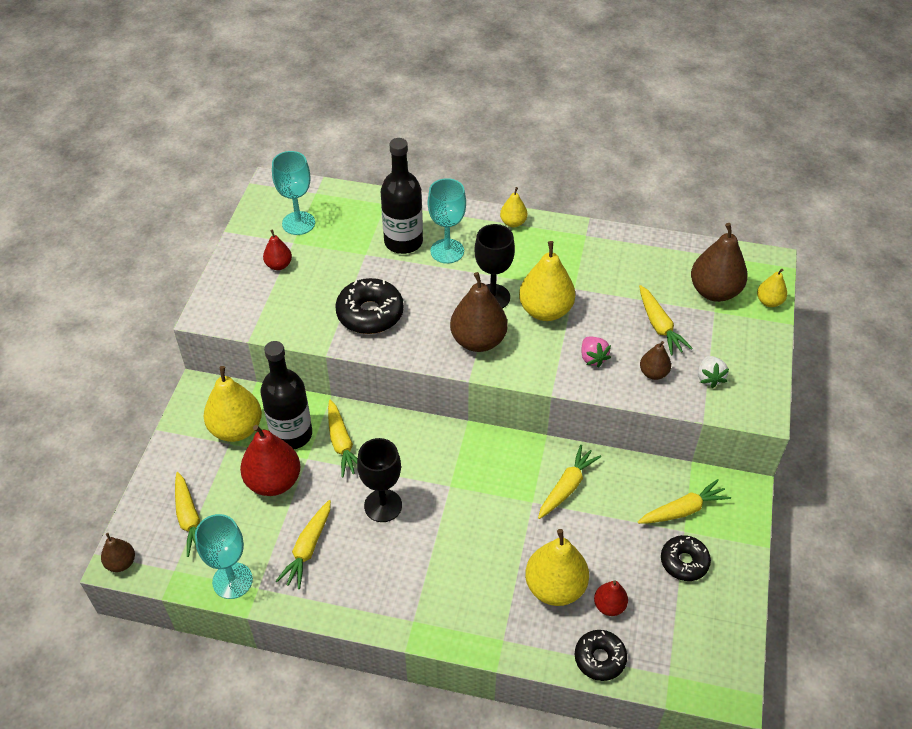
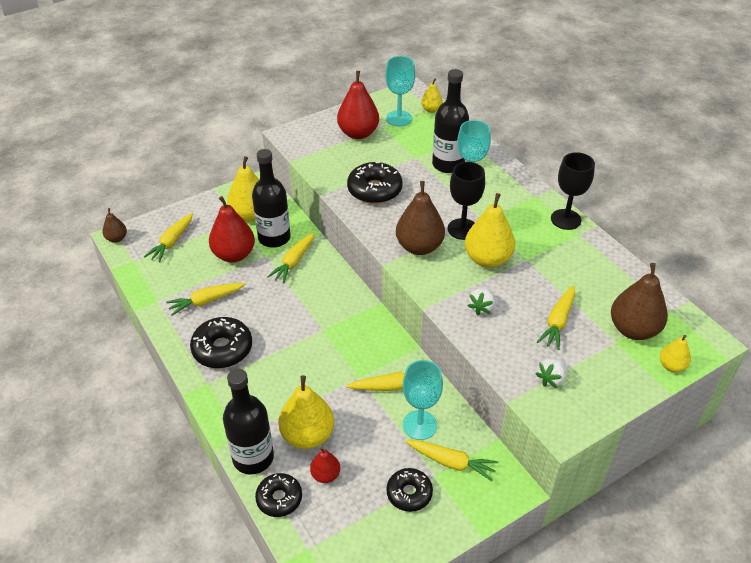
camera: 45 degrees right, 5 degrees down
turquoise goblet [195,514,253,599] -> turquoise goblet moved to [403,360,443,440]
red pear [263,230,292,270] -> red pear [337,71,379,139], size x1.89
black goblet [357,438,402,522] -> black goblet moved to [551,152,595,230]
yellow pear [500,187,528,227] -> yellow pear moved to [421,78,443,113]
pink strawberry [581,337,611,367] -> white strawberry [468,288,495,315]
brown pear [640,341,671,380] -> none
none -> black donut [190,317,252,368]
none -> black bottle [223,369,274,474]

